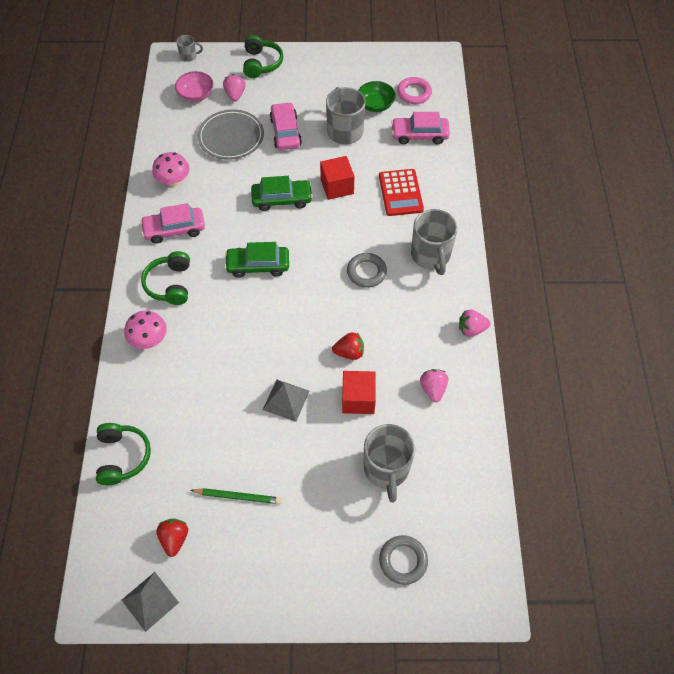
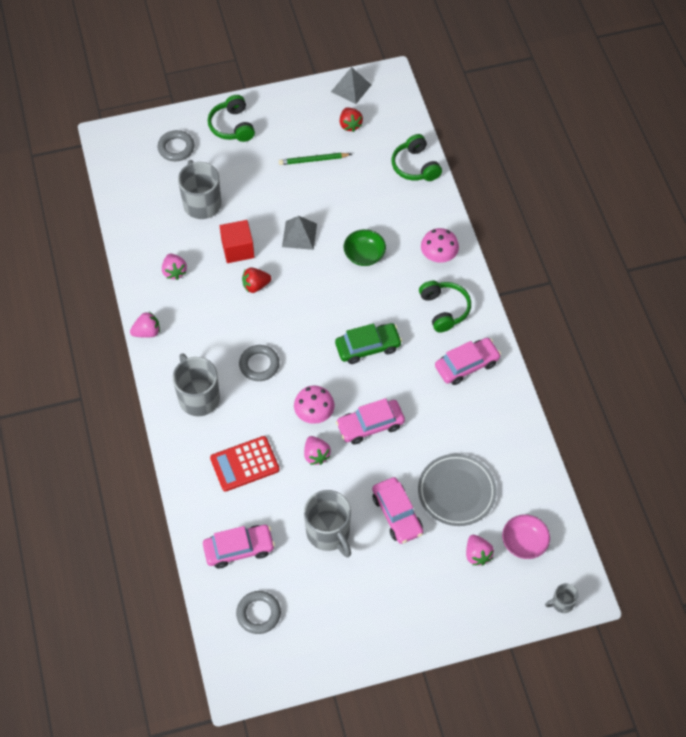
camera: 165 degrees right, 0 degrees up
pink mushroom [152,152,189,187] -> pink mushroom moved to [294,386,335,424]
green headphones [243,35,283,78] -> green headphones moved to [208,95,255,142]
green car [251,176,313,211] -> pink car [336,398,405,444]
red cube [320,156,355,200] -> pink strawberry [304,436,331,465]
green bowl [358,81,396,112] -> green bowl moved to [343,229,386,266]
red calculator [379,169,424,216] -> red calculator turned 90 degrees counterclockwise [210,436,280,492]
pink ring [397,77,432,104] -> grey ring [236,591,281,634]

